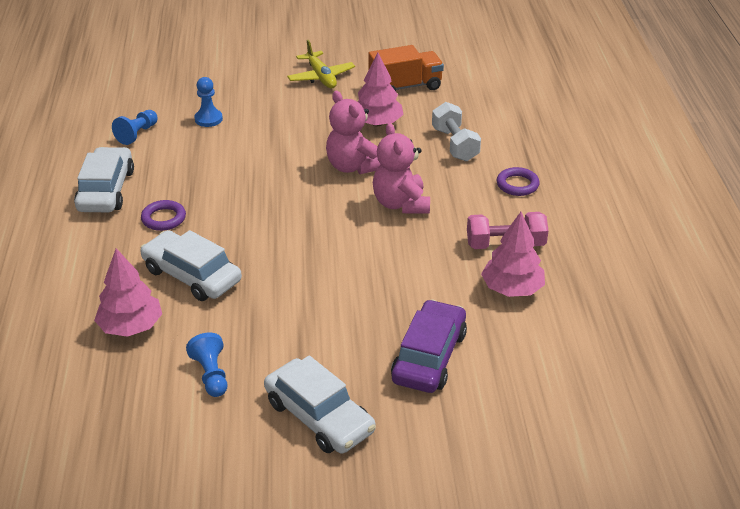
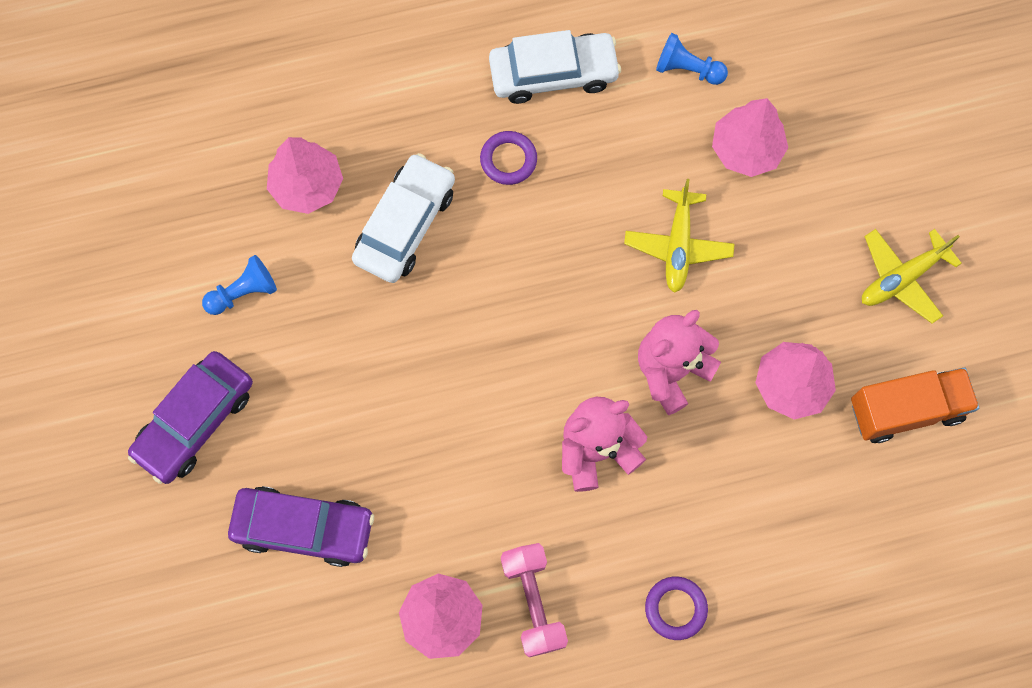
camera: 80 degrees right, 35 degrees up
blue pawn [194,77,223,127] -> pink tree [712,98,788,177]
white car [264,355,376,453] -> purple car [128,351,253,484]
orange truck [368,45,444,91] -> orange truck turned 75 degrees counterclockwise [851,368,979,443]
white dumbbell [432,102,481,161] -> none
none -> yellow plane [624,179,735,293]

